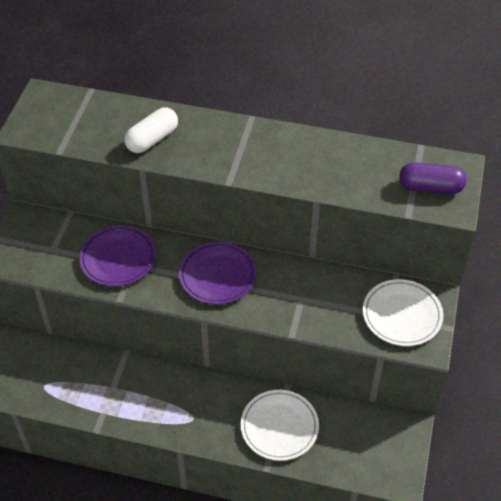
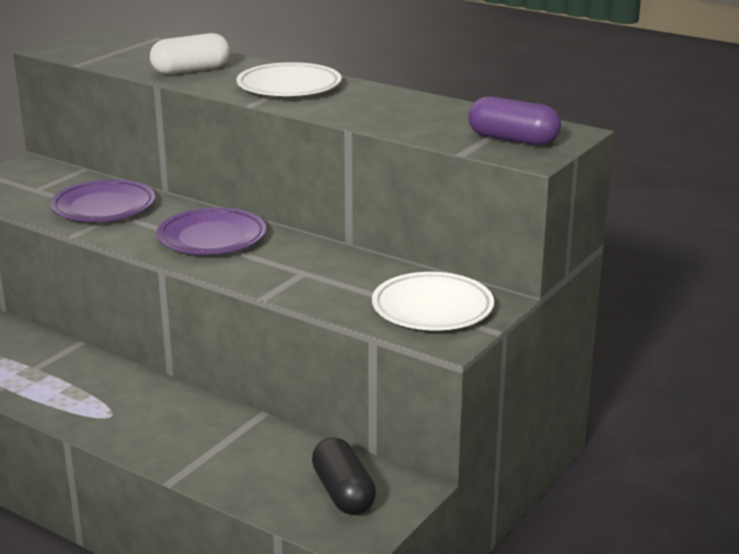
camera: 20 degrees right, 25 degrees down
white plate [241,390,319,461] -> white plate moved to [236,62,341,96]
none -> black capsule [312,437,376,515]

